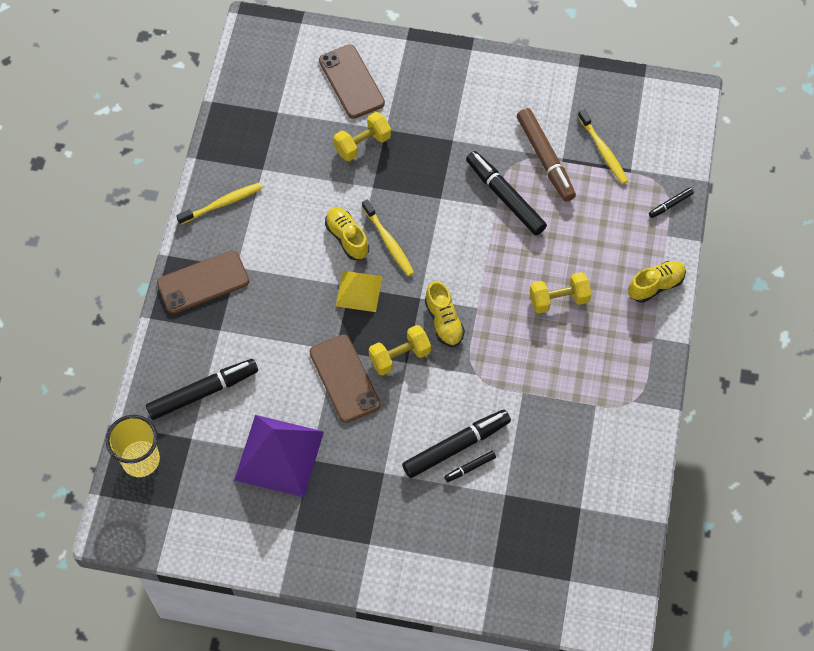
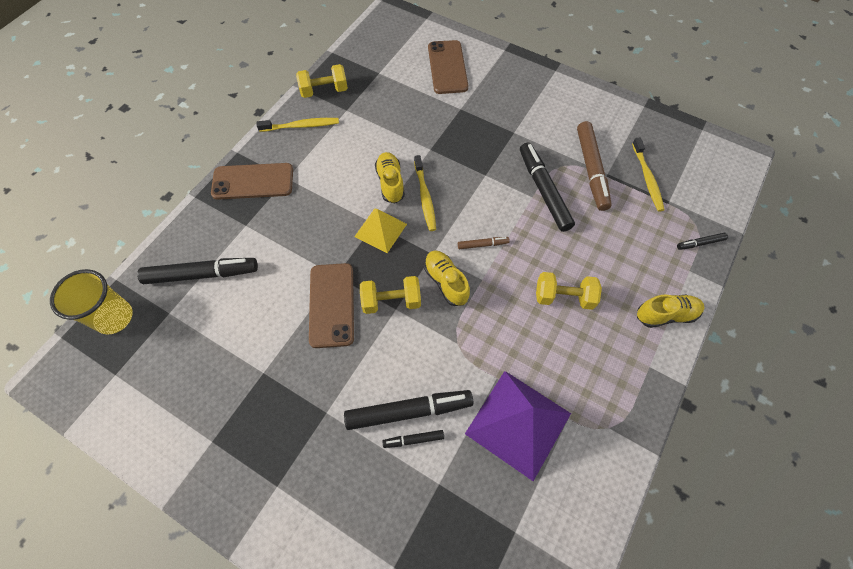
camera: 20 degrees right, 0 degrees up
purple pyramid [234,415,324,497] -> purple pyramid moved to [465,371,571,481]
yellow dumbbell [333,112,391,161] -> yellow dumbbell moved to [296,64,348,98]
yellow shoe [425,281,465,347] -> yellow shoe turned 150 degrees clockwise [424,250,470,306]
none -> brown marker [458,237,510,249]

